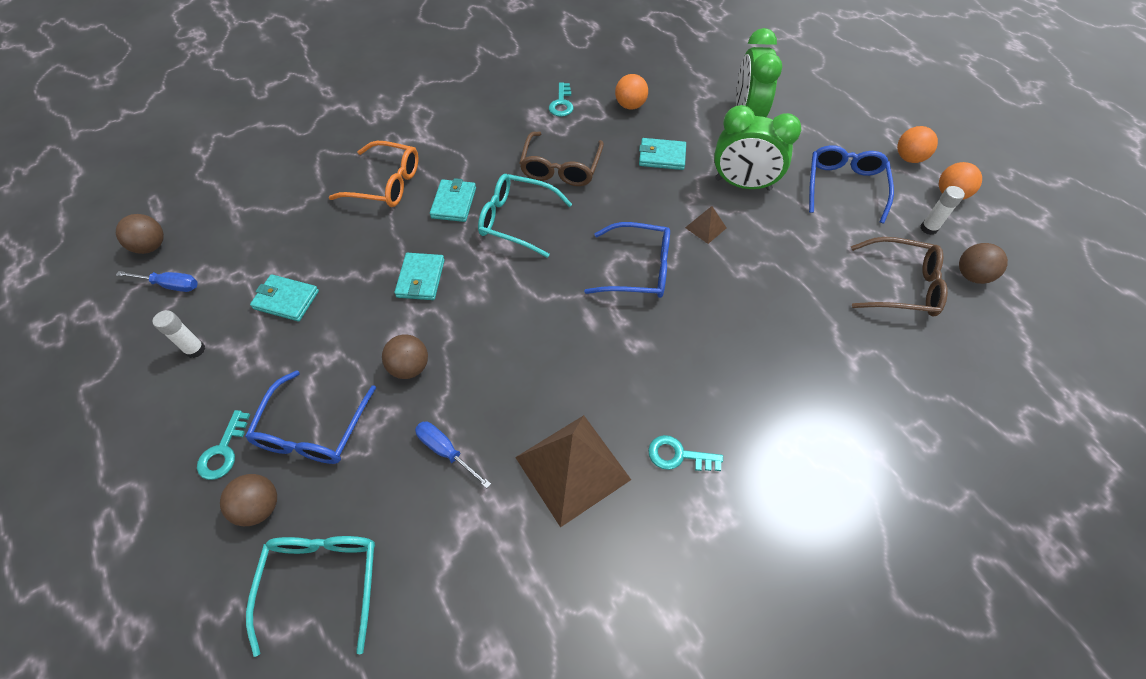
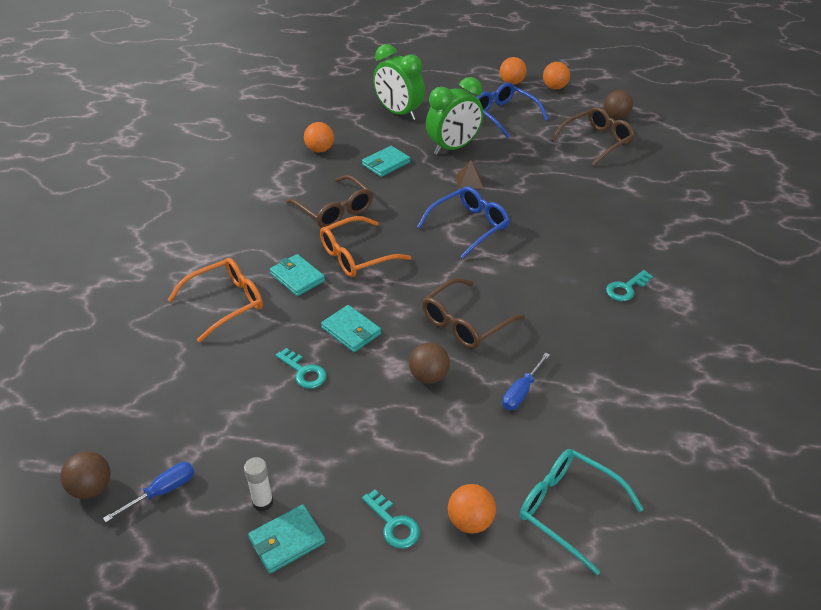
camera: 50 degrees left, 15 degrees down
brown ball [220,474,277,526] -> orange ball [448,484,496,534]
blue glasses [245,370,376,464] -> none
turquoise wallet [250,274,319,321] -> turquoise wallet moved to [248,504,326,574]
blue screwdriver [415,422,491,488] -> blue screwdriver turned 45 degrees counterclockwise [502,353,550,410]
turquoise glasses [478,174,572,258] -> orange glasses [320,216,411,277]
brown pyramid [515,415,631,527] -> none
turquoise key [549,82,573,117] -> turquoise key moved to [276,348,327,389]
white glue stick [920,186,965,235] -> none
none -> brown glasses [422,278,525,349]

